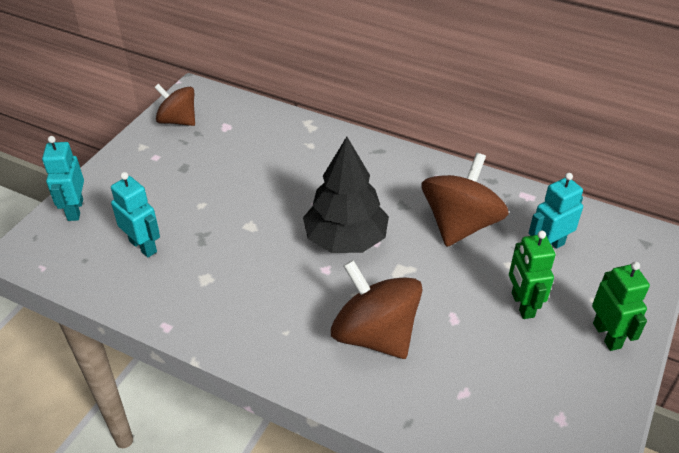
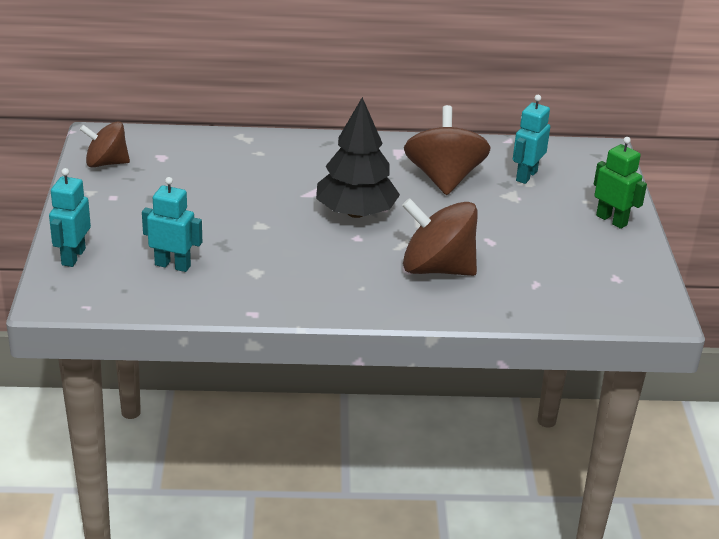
camera: 30 degrees left, 10 degrees down
turquoise robot [42,136,84,221] -> turquoise robot turned 45 degrees clockwise [49,168,91,267]
green robot [509,231,555,319] -> none

